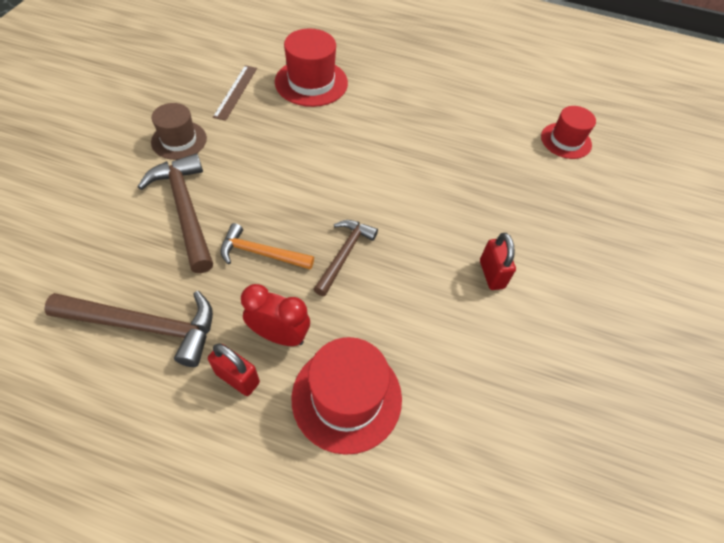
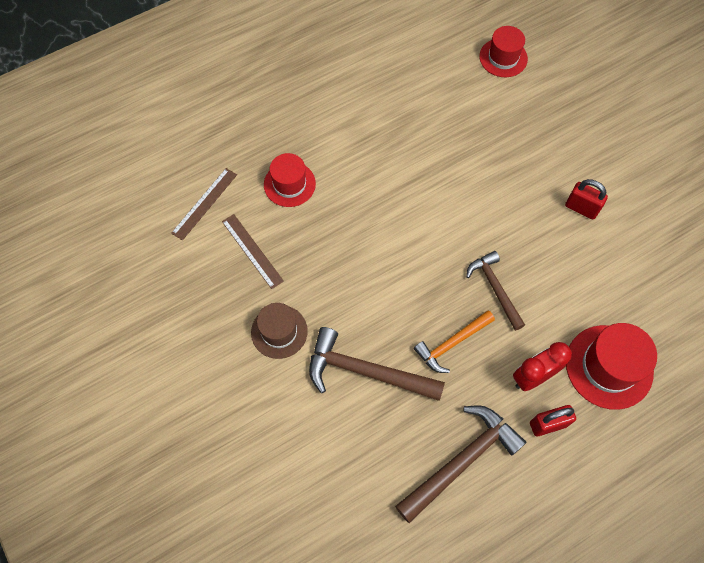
camera: 45 degrees left, 10 degrees up
red hat [275,28,348,107] -> red hat [264,153,316,207], size x0.66
none -> brown ruler [171,168,237,241]

